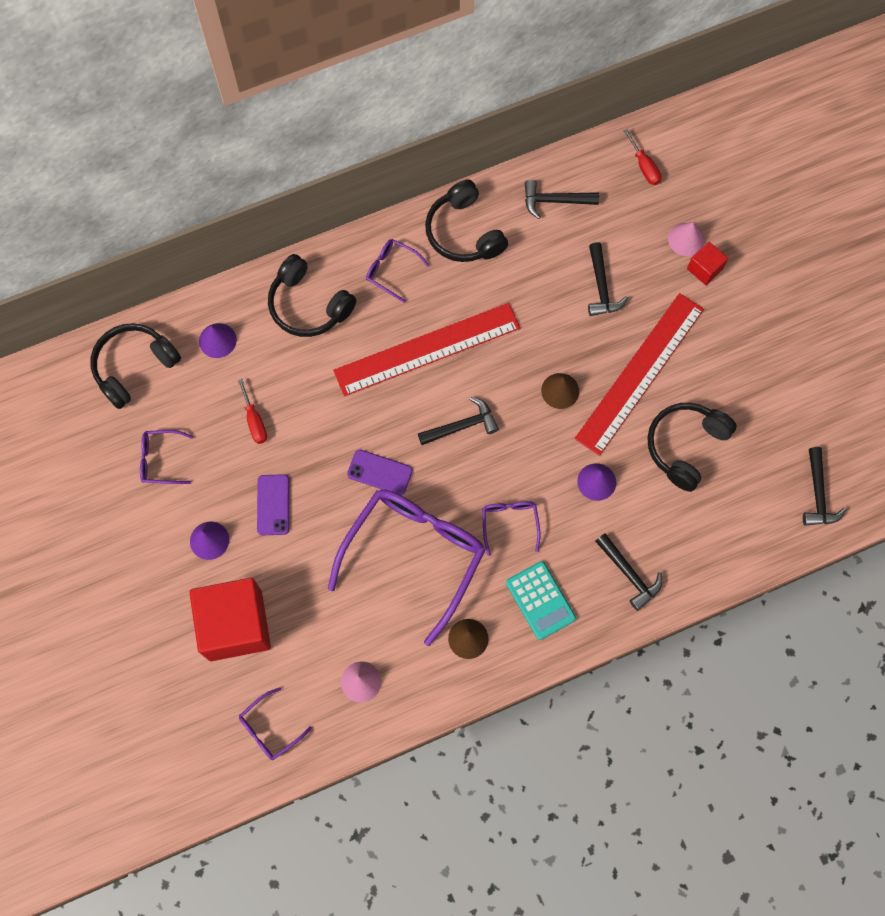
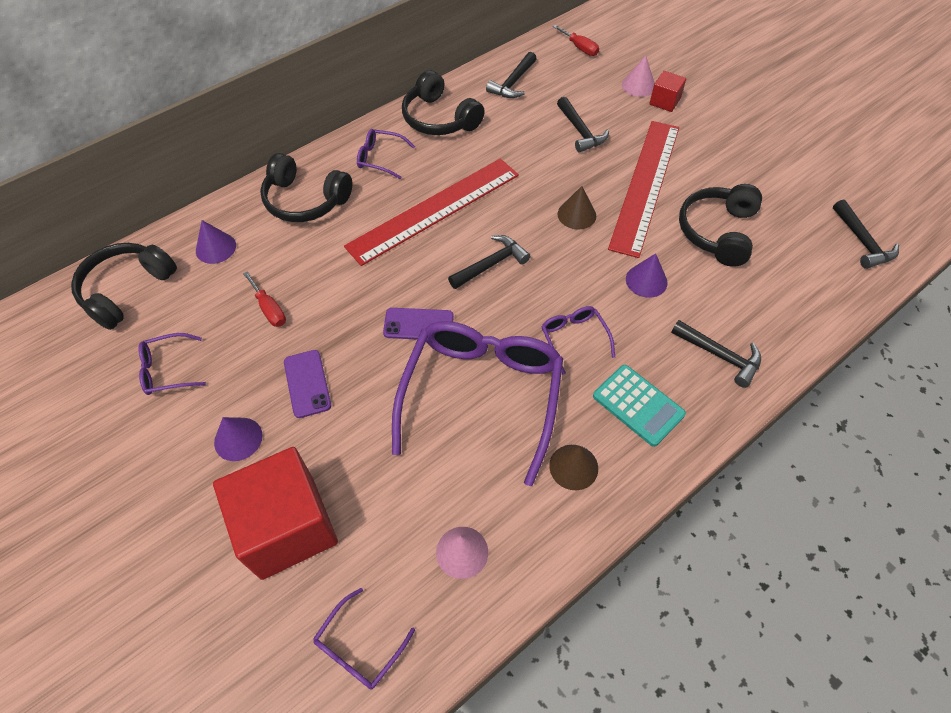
camera: 15 degrees left, 15 degrees down
black hammer [525,180,599,219] -> black hammer turned 45 degrees counterclockwise [486,52,537,98]

